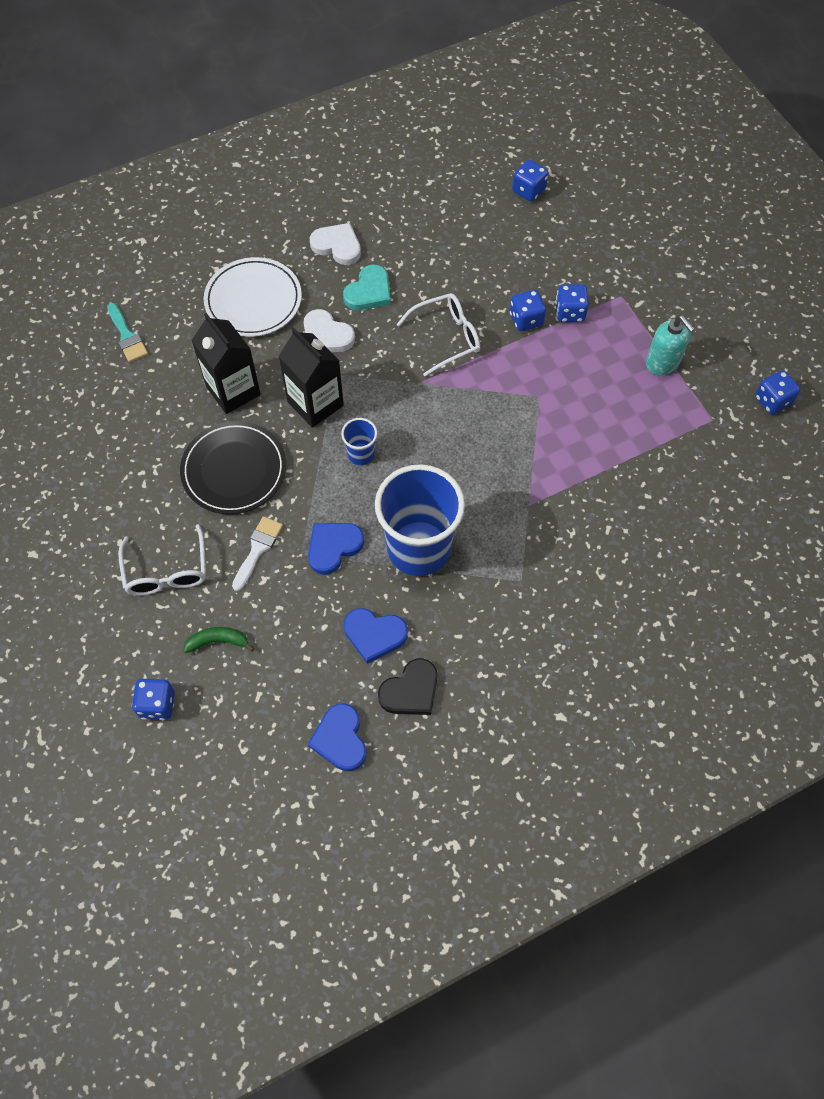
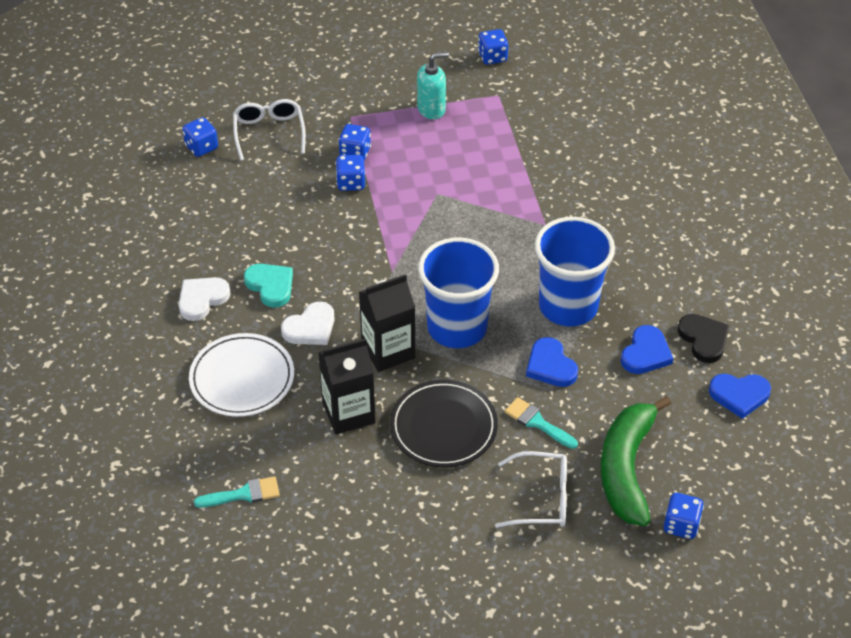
camera: 75 degrees left, 15 degrees down
green banana [183,627,255,653] -> green banana [601,396,671,526], size x2.34
white brush [232,516,283,591] -> turquoise brush [504,397,578,449]
blue cup [341,418,377,465] -> blue cup [418,238,499,348], size x2.28
white glasses [396,293,480,376] -> white glasses moved to [233,99,306,160]

